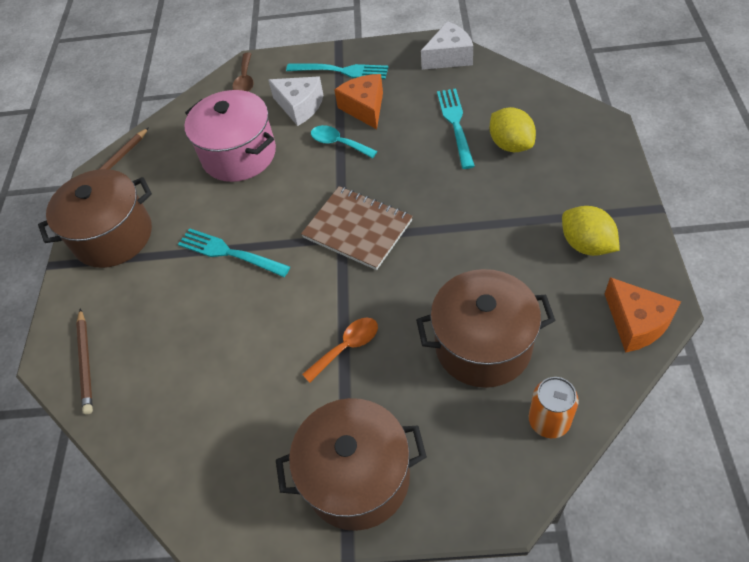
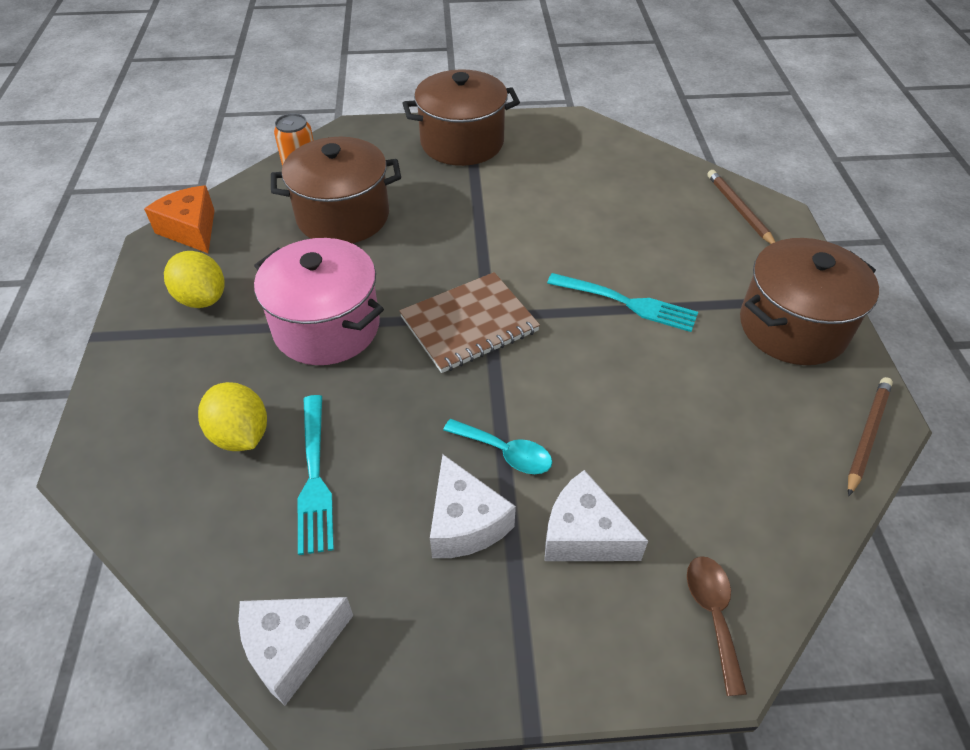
camera: 170 degrees right, 5 degrees down
pink pot [184,90,276,182] -> pink pot moved to [254,238,384,365]
turquoise fork [286,63,388,79] -> none
brown notebook [301,186,413,270] -> brown notebook turned 60 degrees counterclockwise [399,272,540,373]
orange spoon [302,318,378,383] -> none
orange cheese [334,74,383,129] -> white cheese [430,454,516,558]

